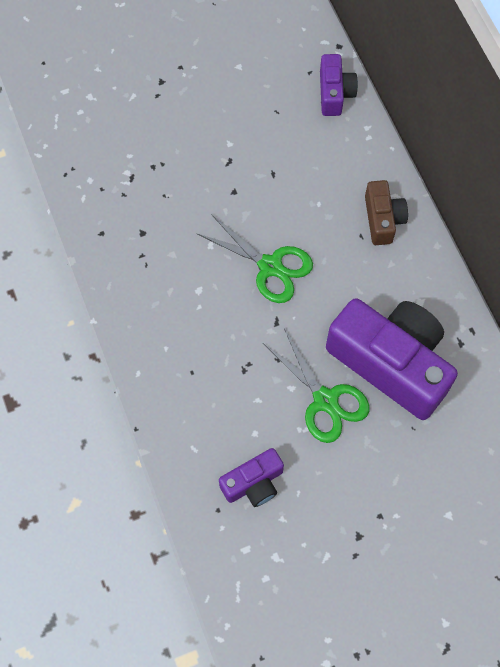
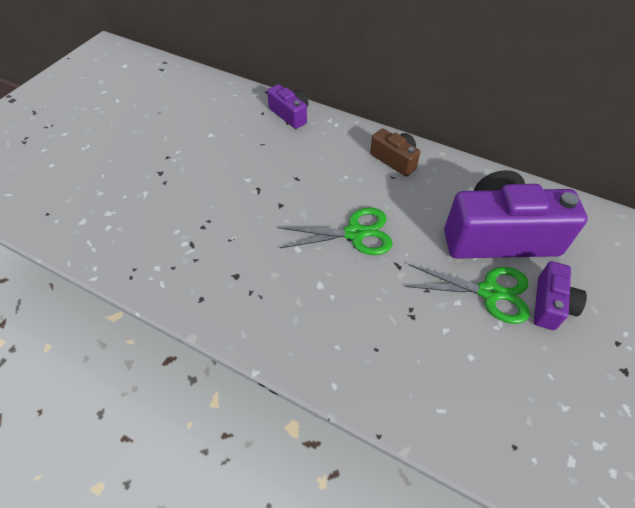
camera: 40 degrees left, 15 degrees down
purple camera [219,448,284,507] -> purple camera moved to [534,261,587,330]

